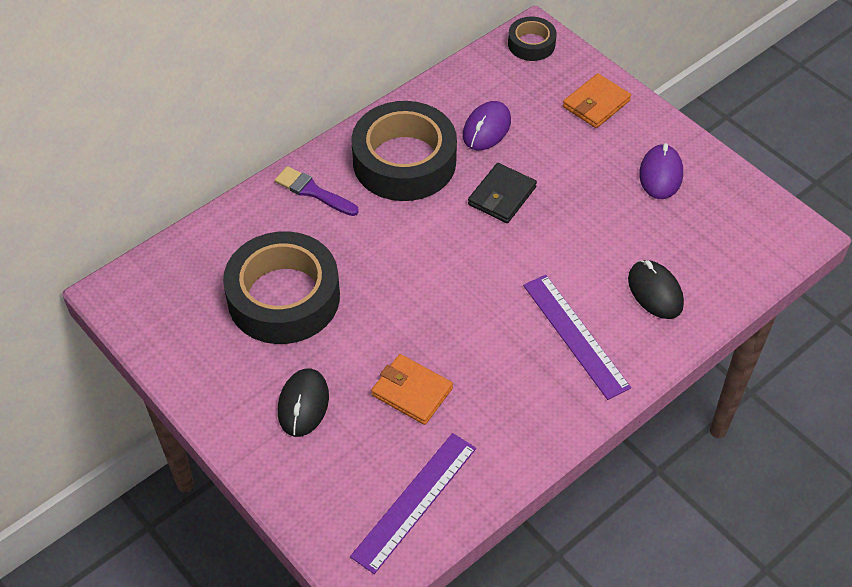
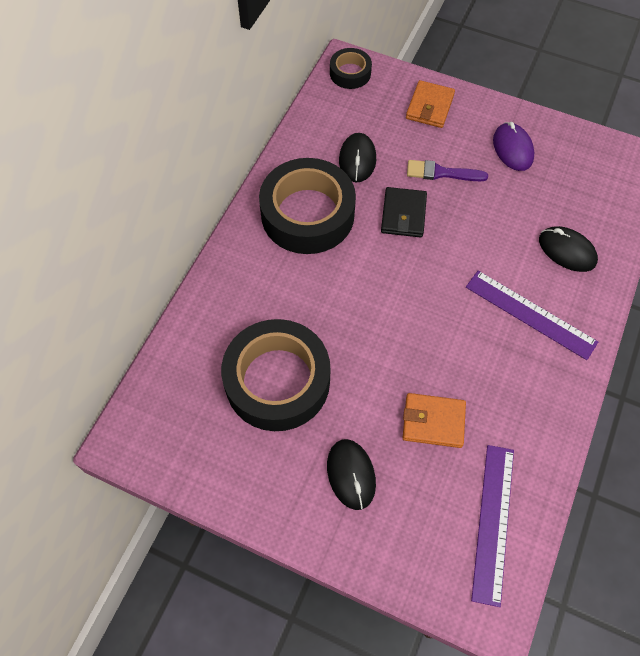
camera: 25 degrees left, 10 degrees up
purple brush [275,166,359,216] -> purple brush moved to [407,160,488,181]
purple mouse [463,101,511,150] -> black mouse [339,133,376,182]

